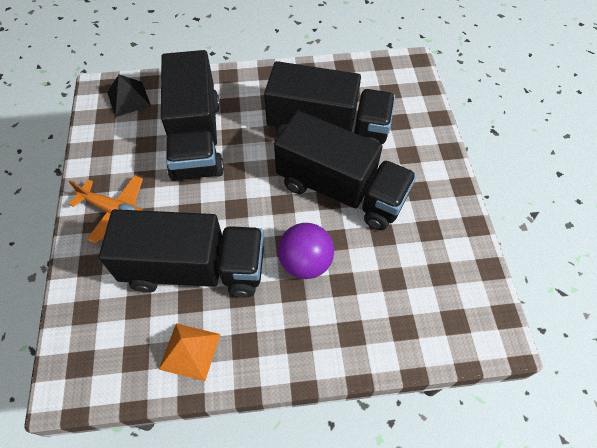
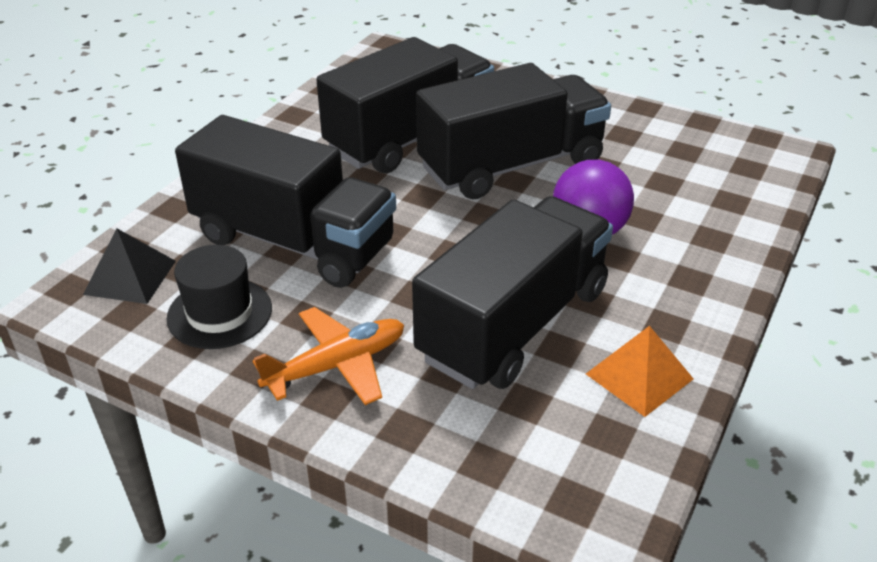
camera: 55 degrees left, 20 degrees down
none -> black hat [166,245,272,349]

